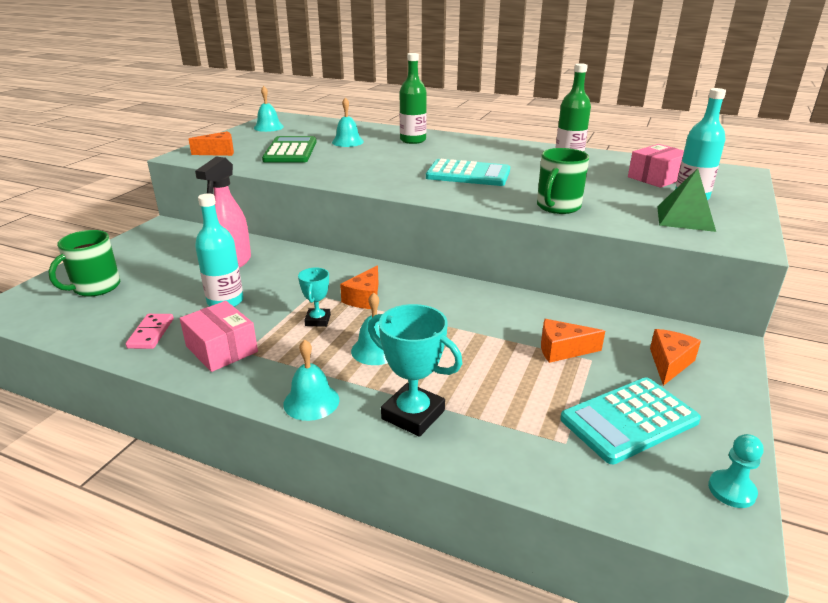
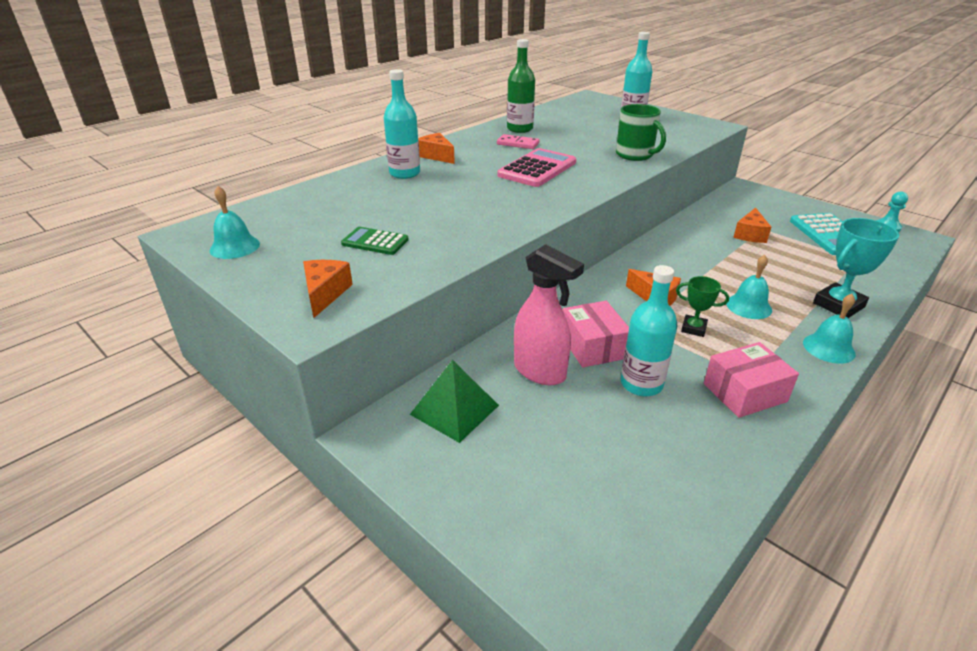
camera: 70 degrees left, 5 degrees up
green mug [48,230,120,297] -> none
pink domino [126,314,174,349] -> pink domino moved to [497,134,540,149]
green calculator [262,136,317,163] -> green calculator [341,227,409,255], size x0.59
turquoise trophy [298,267,331,327] -> green trophy [676,276,729,337]
turquoise bell [332,97,364,147] -> none
green bottle [400,53,427,144] -> turquoise bottle [384,69,420,179]
turquoise calculator [426,159,510,186] -> pink calculator [497,148,576,187]
pink box [628,144,684,188] -> pink box moved to [563,301,629,368]
orange cheese [650,329,701,386] -> orange cheese moved to [418,133,455,164]
green pyramid [657,168,716,232] -> green pyramid moved to [410,360,499,443]

